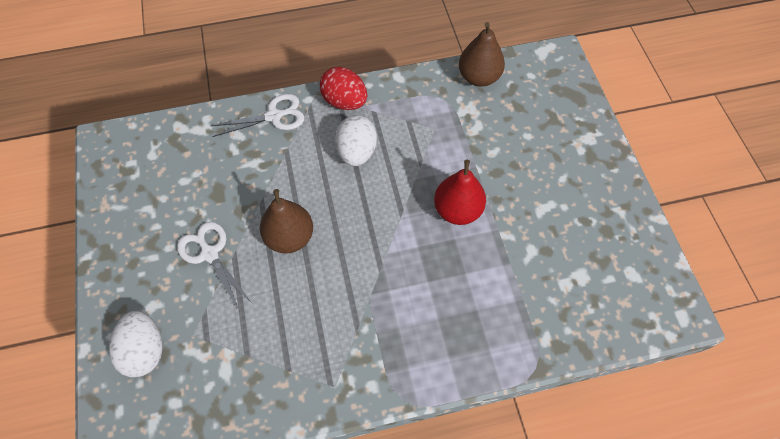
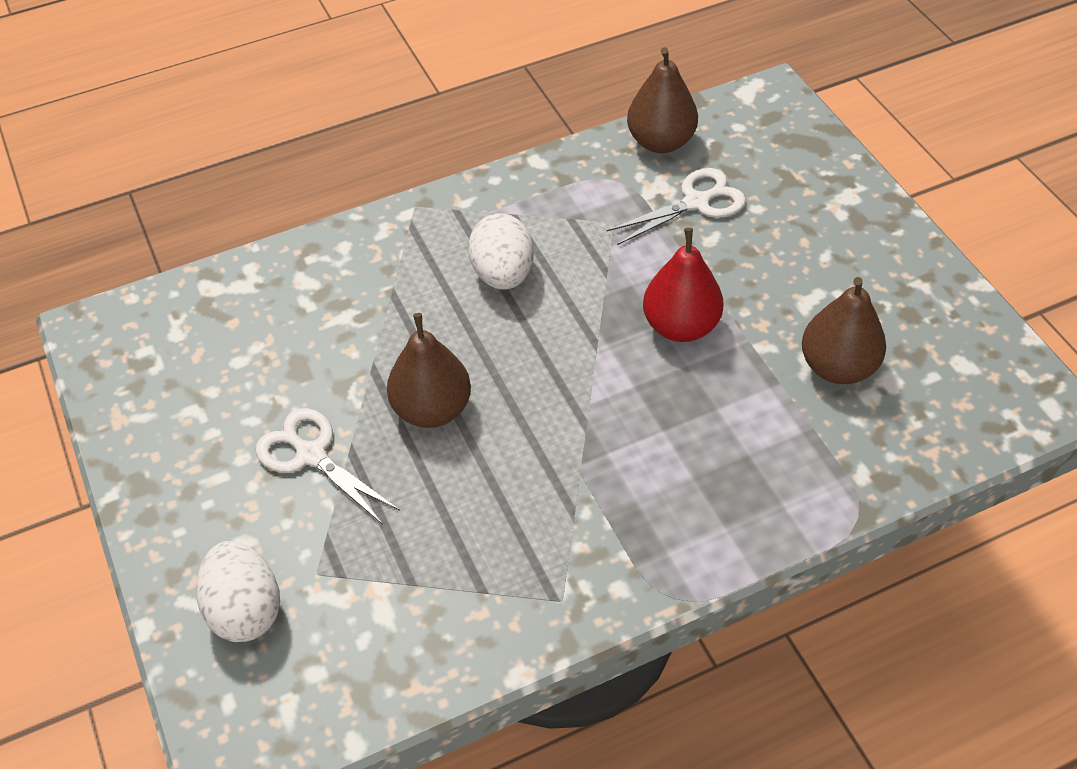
camera: 10 degrees left, 10 degrees down
white scissors [211,94,305,137] -> white scissors moved to [607,168,746,245]
red egg [320,67,367,110] -> none
none -> brown pear [802,277,886,384]

